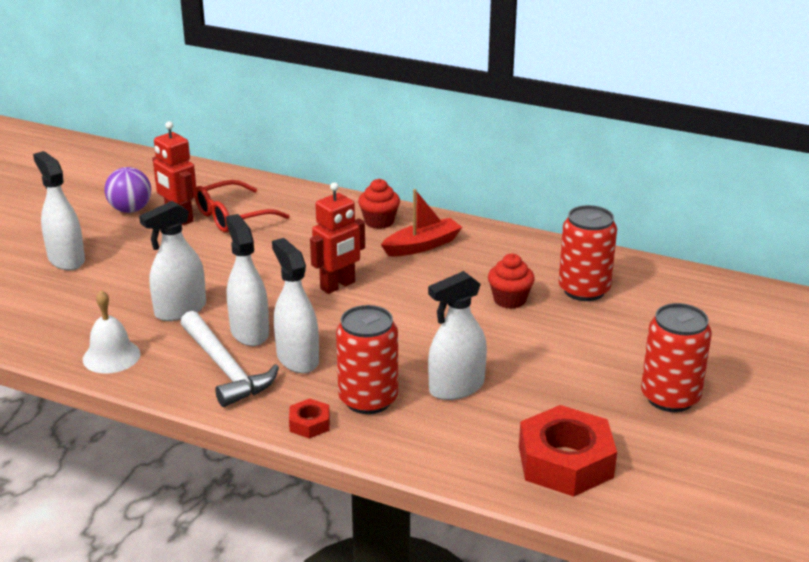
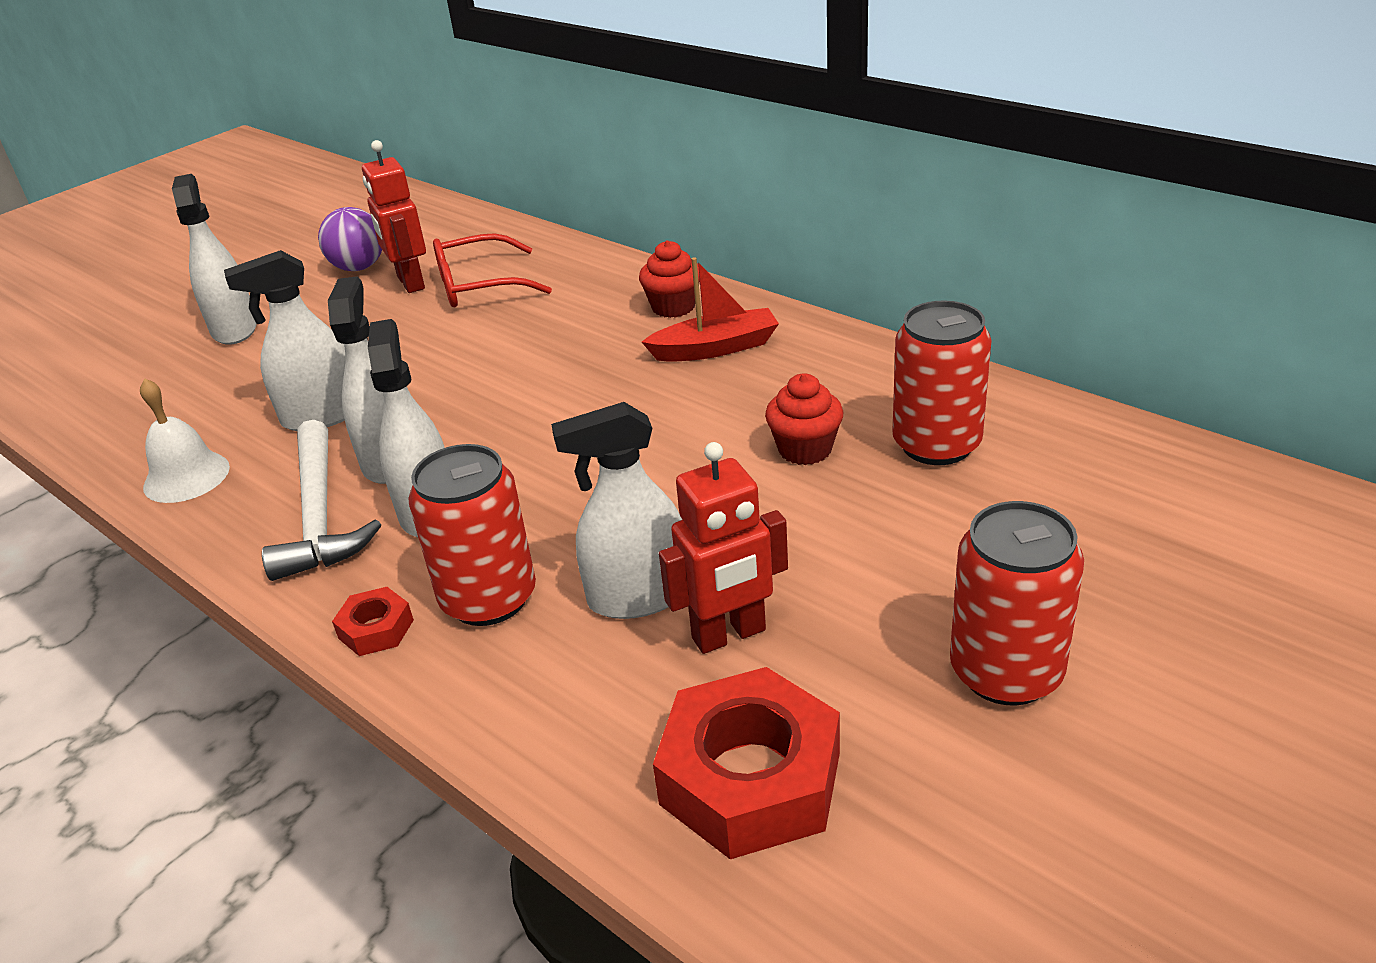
camera: 20 degrees right, 5 degrees up
red robot [310,183,365,294] -> red robot moved to [659,442,788,654]

